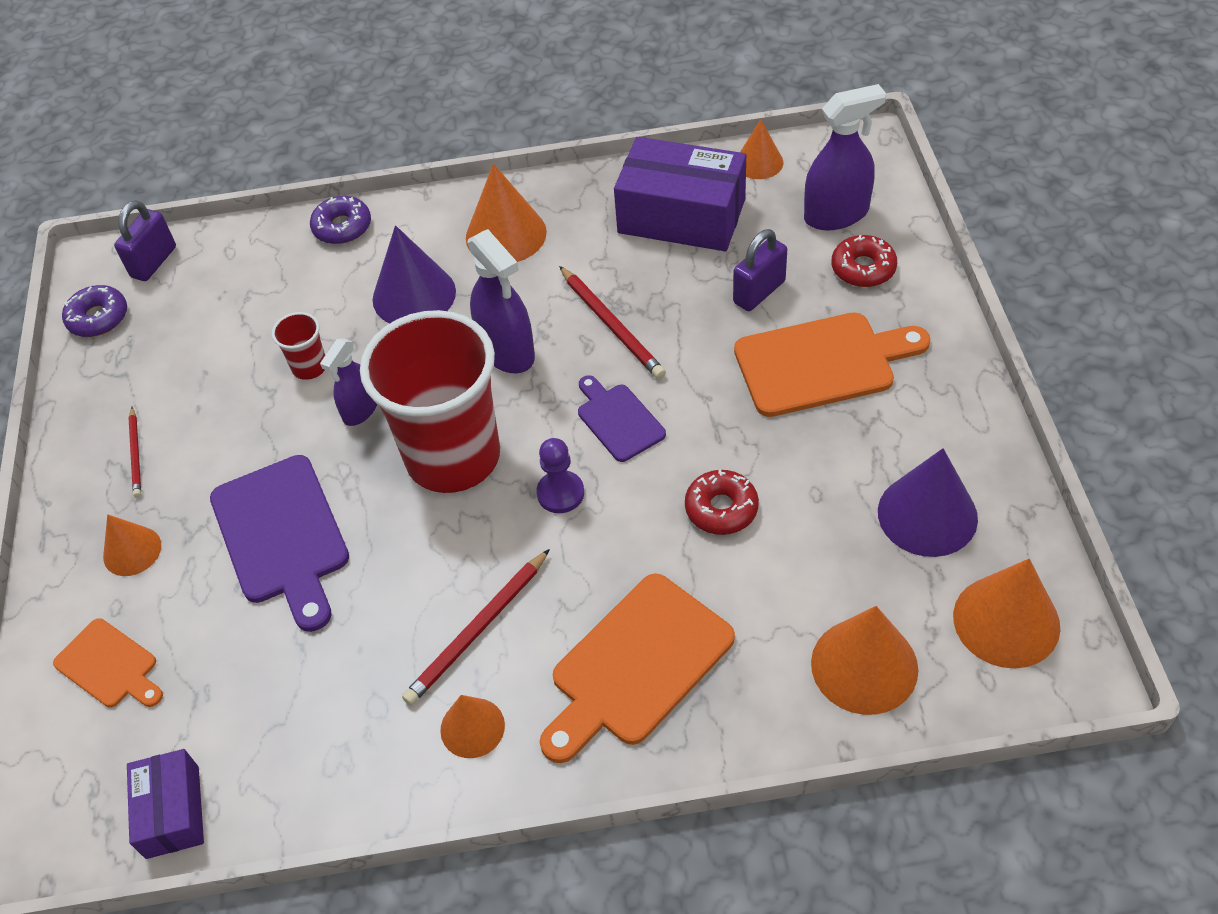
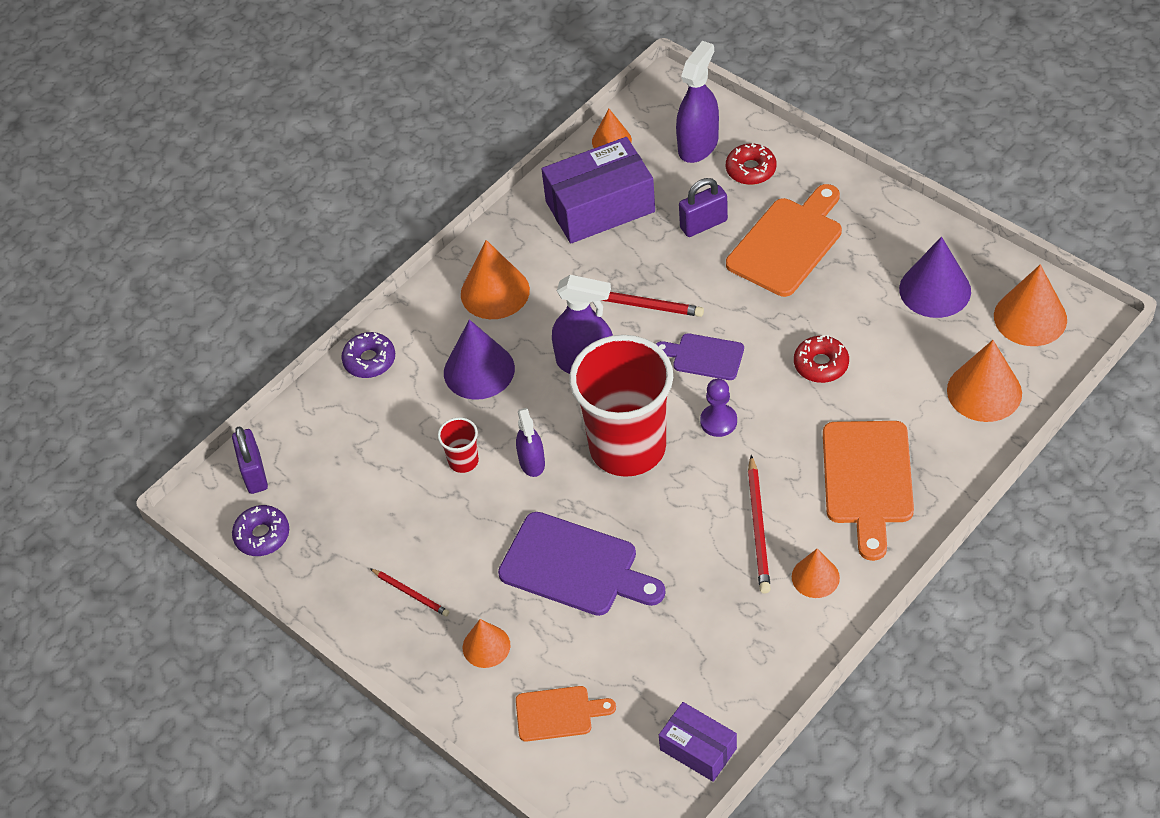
camera: 40 degrees left, 0 degrees up
purple padlock [733,229,787,311] -> purple padlock turned 60 degrees clockwise [679,178,728,237]

